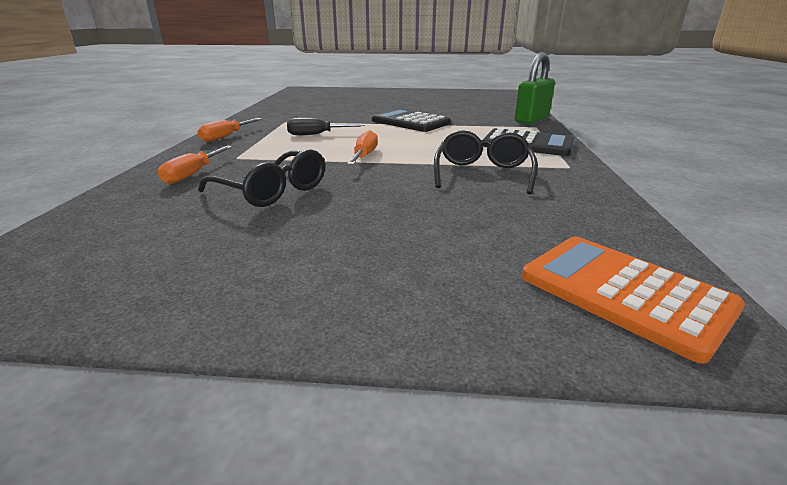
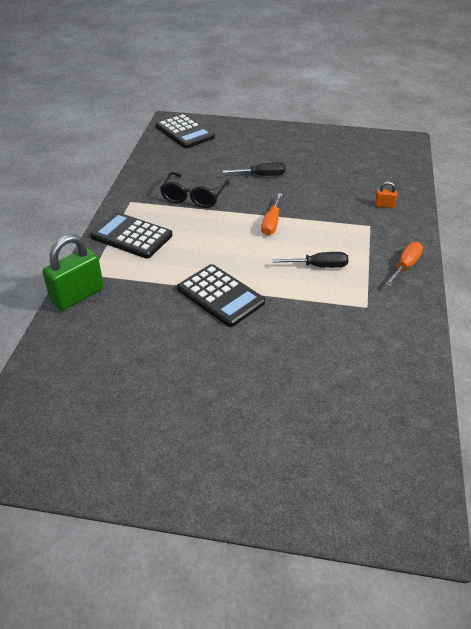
camera: 175 degrees left, 15 degrees up
orange screwdriver [158,146,232,184] -> orange padlock [375,181,397,208]
black glasses [198,149,325,207] -> none
orange calculator [522,236,745,364] -> black calculator [155,114,215,148]
none -> black screwdriver [223,162,286,176]

